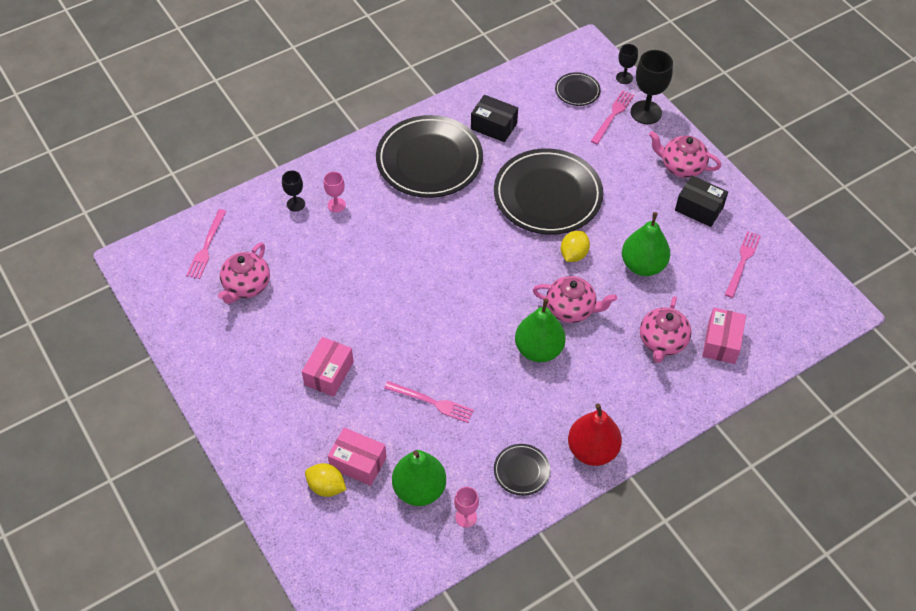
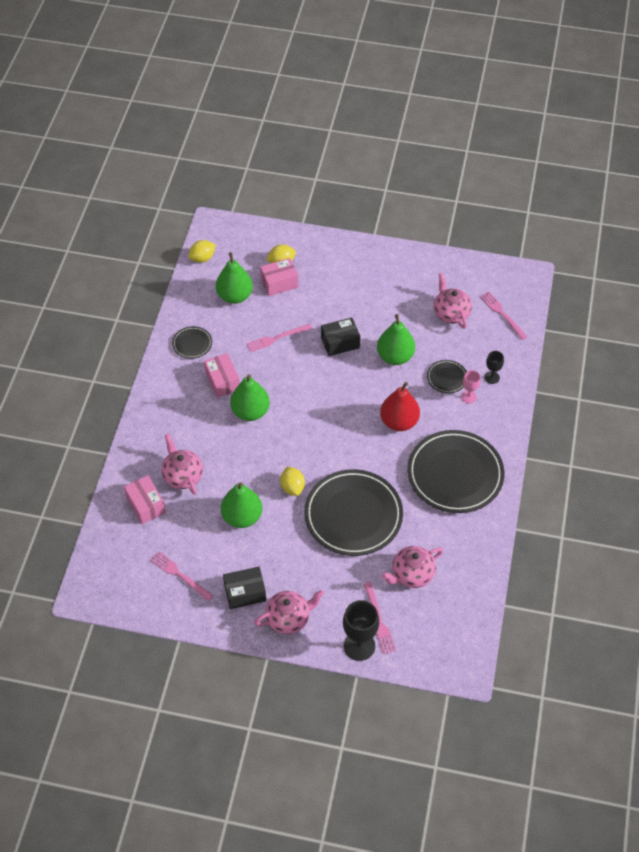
camera: 135 degrees right, 0 degrees up
pink box [302,337,354,397] -> pink box moved to [204,353,240,398]
pink goblet [454,487,479,528] -> none
black box [471,95,518,142] -> black box moved to [321,318,360,356]
pink teapot [533,276,617,323] -> pink teapot moved to [382,546,443,588]
black plate [555,72,601,106] -> black plate moved to [427,360,467,393]
red pear [568,404,622,466] -> red pear moved to [380,382,420,431]
black goblet [616,44,638,84] -> none
pink fork [725,231,761,298] -> pink fork turned 150 degrees clockwise [151,551,213,602]
none -> yellow lemon [188,240,216,262]
none -> green pear [377,314,415,365]

